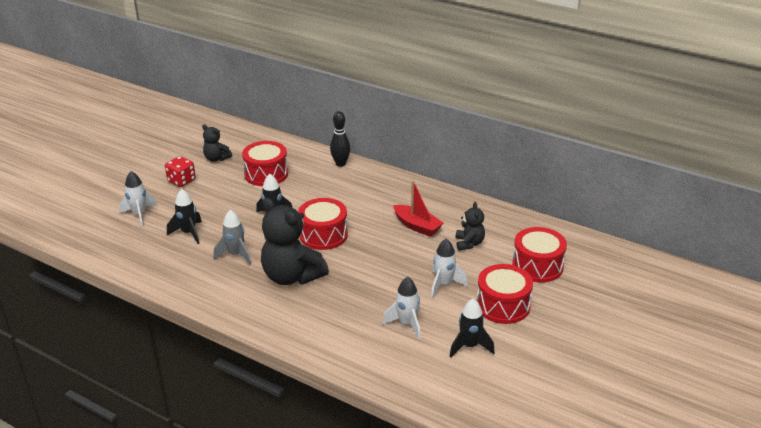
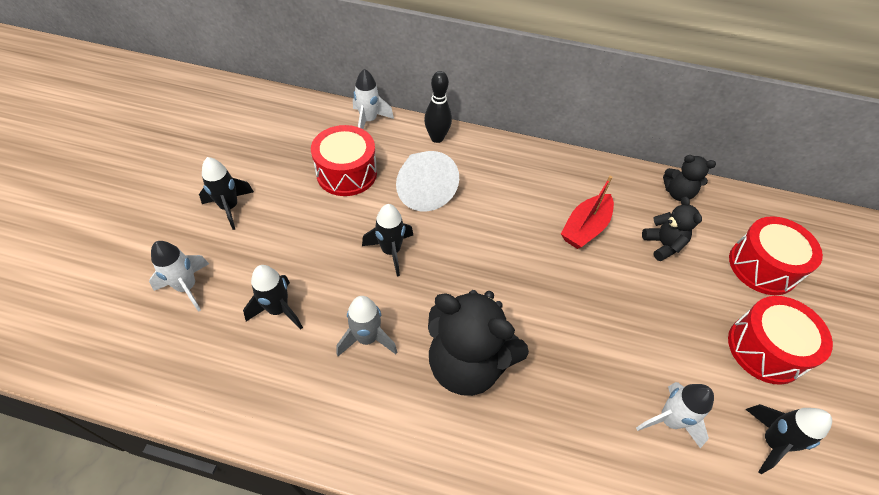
camera: 20 degrees left, 20 degrees up
red dice [165,156,196,187] -> black rocket [199,157,254,230]
black teddy bear [202,124,232,161] -> black teddy bear moved to [663,155,716,201]
red drum [298,198,348,250] -> none
red boat [393,181,443,237] -> red boat turned 105 degrees clockwise [561,176,614,249]
white rocket [431,239,468,298] -> white rocket moved to [353,69,394,129]
none -> white cone [396,151,459,211]

